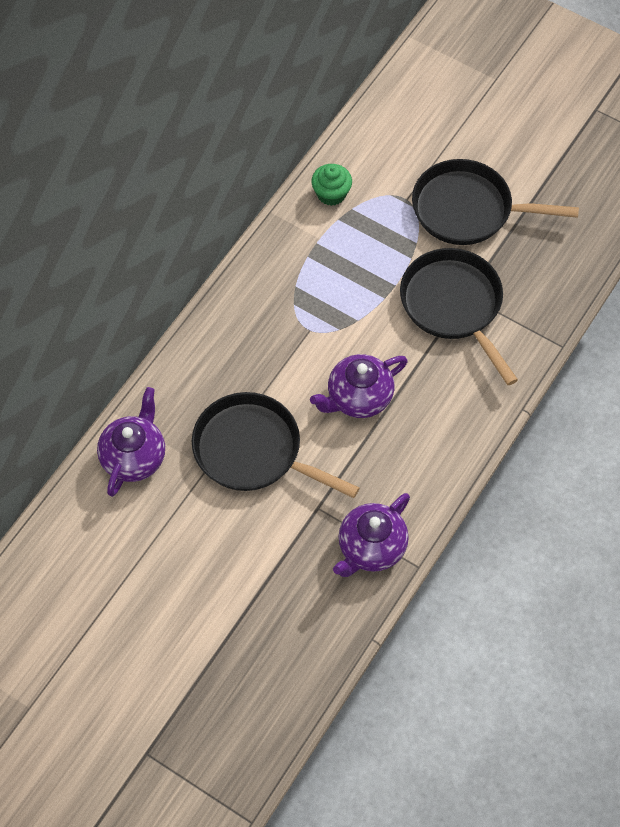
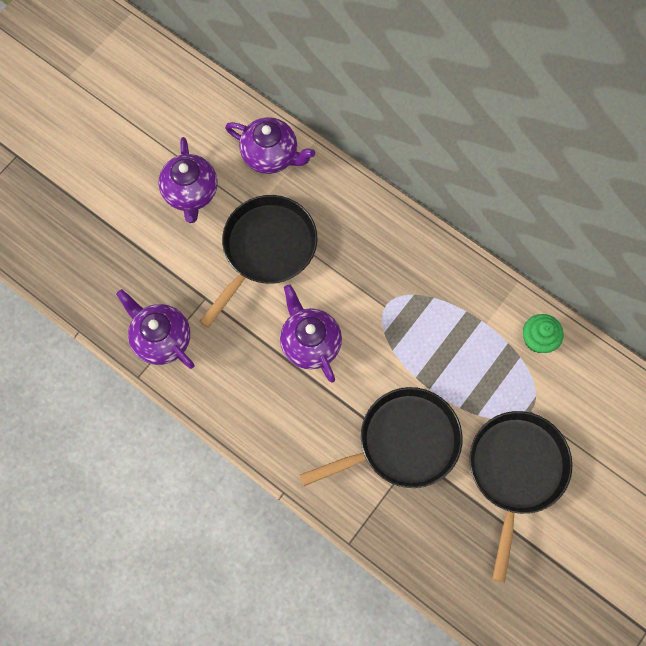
camera: 95 degrees right, 10 degrees up
none -> purple teapot [159,137,217,223]

